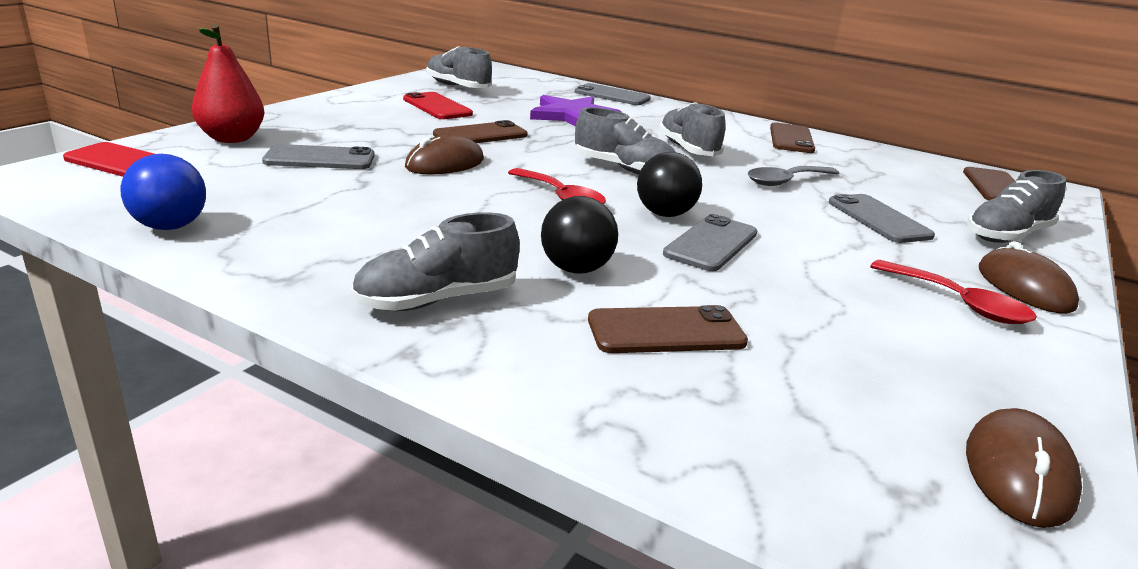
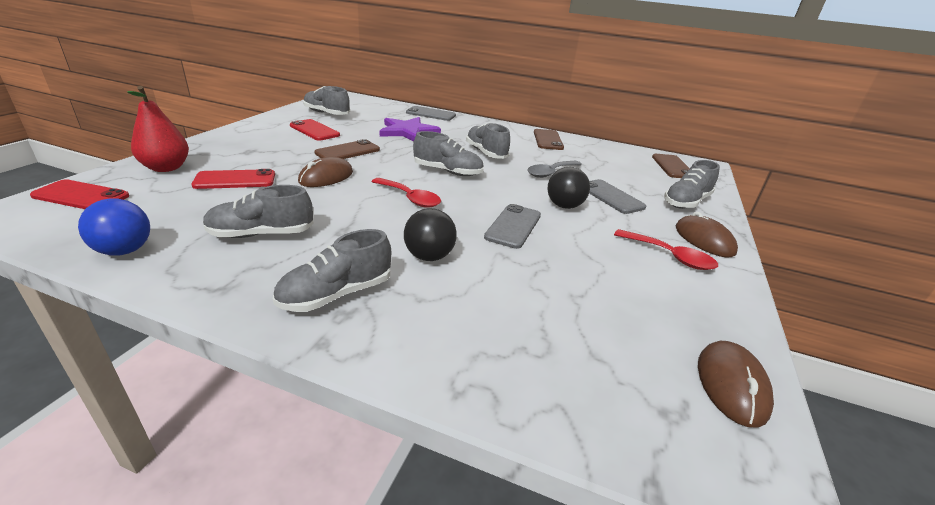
camera: 10 degrees left, 5 degrees up
grey phone [262,144,375,169] -> red phone [191,169,275,189]
brown phone [588,305,748,353] -> none
black ball [637,152,702,217] -> black ball moved to [548,167,590,209]
none -> grey shoe [203,185,314,238]

